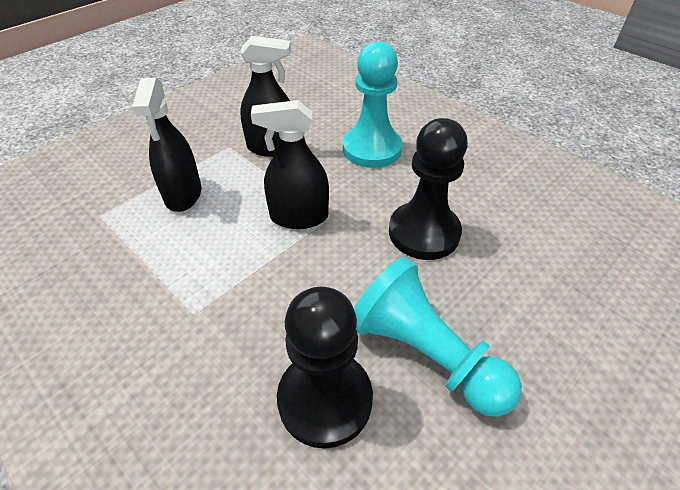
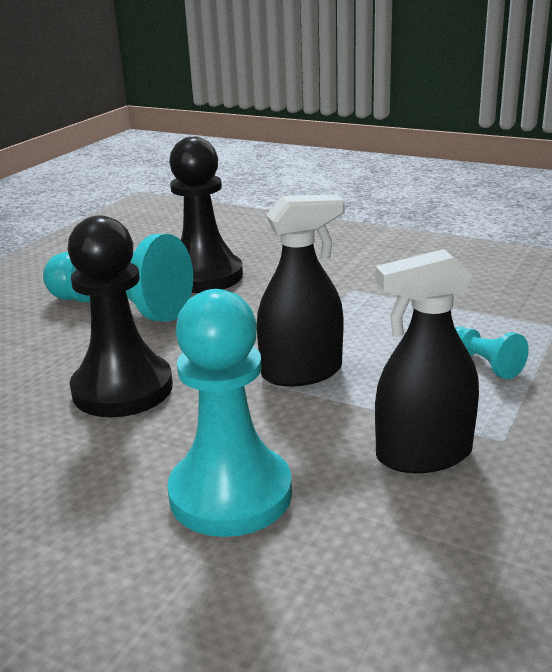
camera: 165 degrees right, 20 degrees down
black spray bottle [132,78,201,212] -> turquoise pawn [455,327,529,379]

